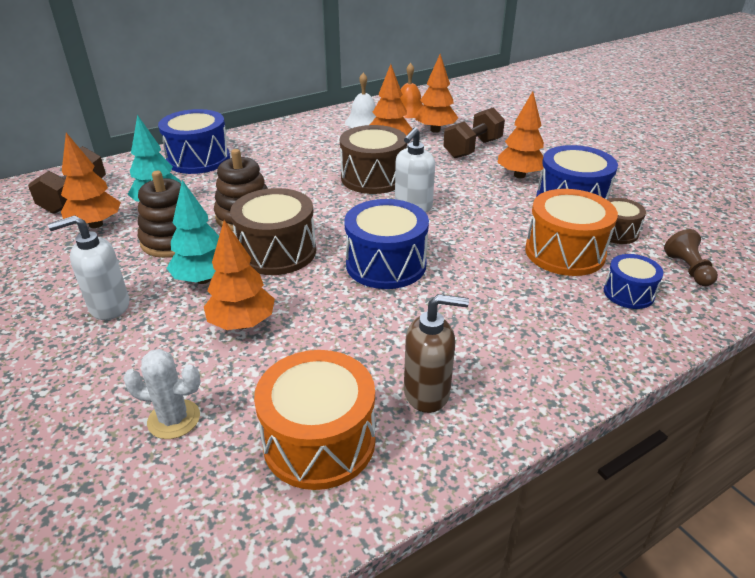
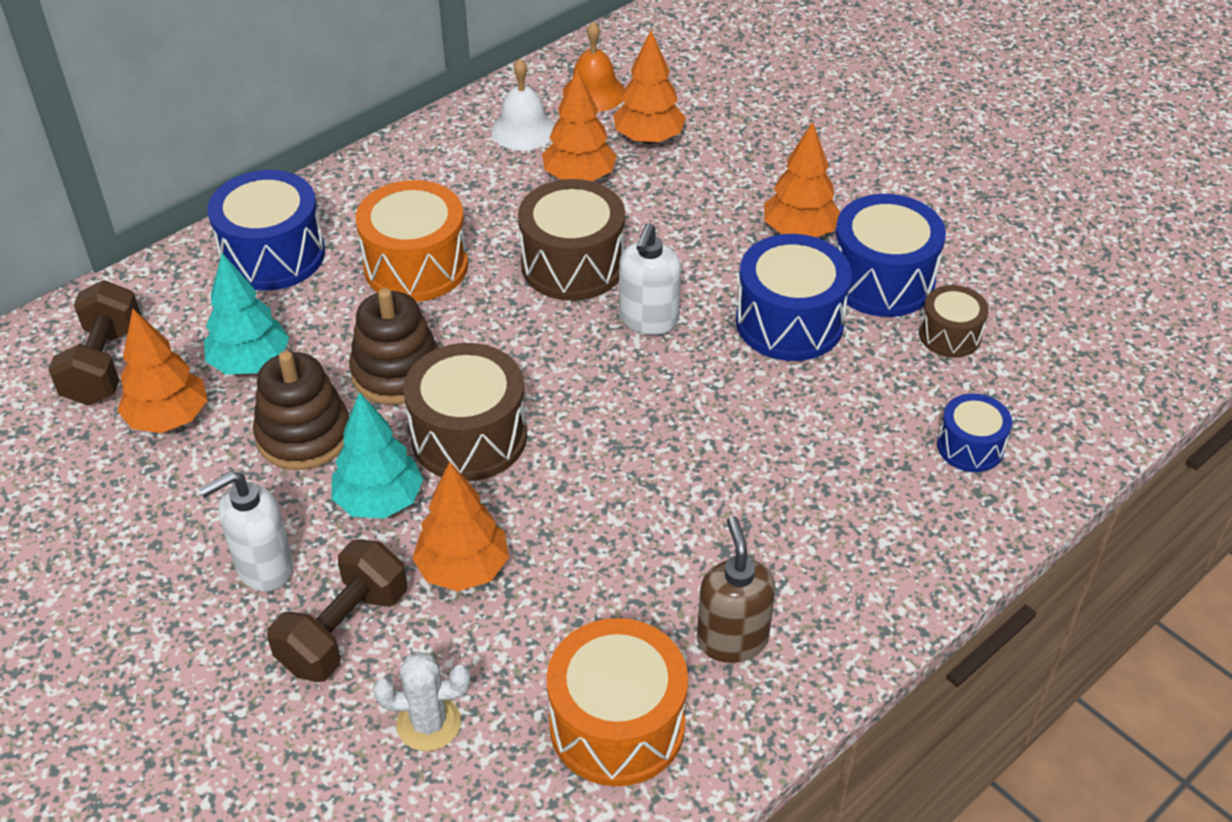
camera: 10 degrees left, 10 degrees up
blue drum [344,199,429,289] -> blue drum moved to [736,234,852,361]
brown soap dispenser [404,294,469,413] -> brown soap dispenser turned 90 degrees counterclockwise [697,516,776,663]
brown dumbbell [443,108,505,158] -> brown dumbbell moved to [267,539,407,682]
orange drum [525,189,618,276] -> orange drum moved to [355,180,468,302]
brown pawn [664,229,718,286] -> none

